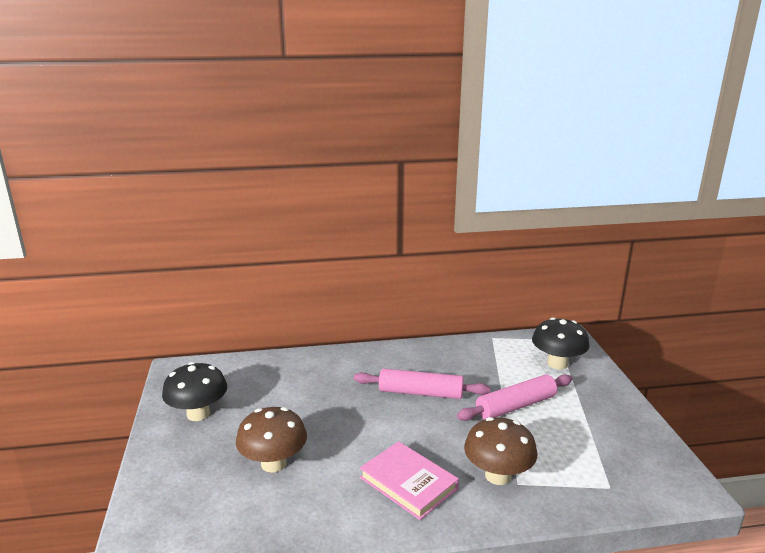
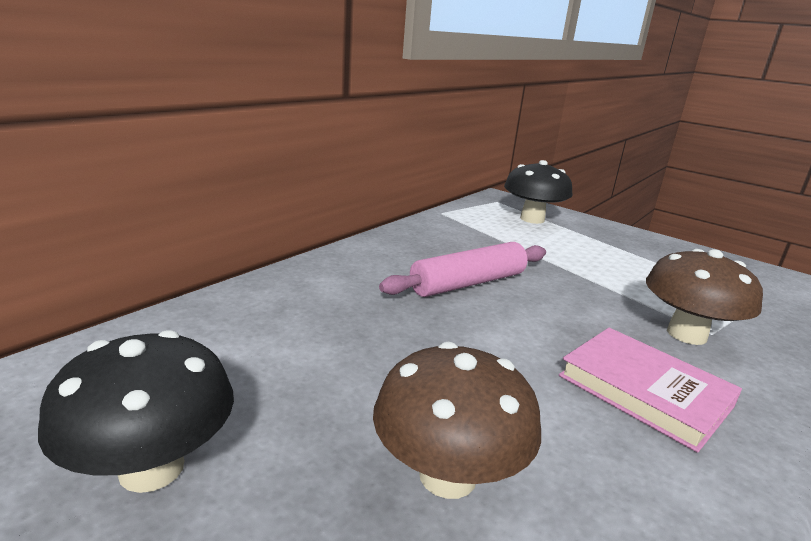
camera: 45 degrees left, 0 degrees up
pink book [360,441,459,520] -> pink book turned 45 degrees clockwise [559,328,742,453]
pink rolling pin [457,374,572,421] -> none

